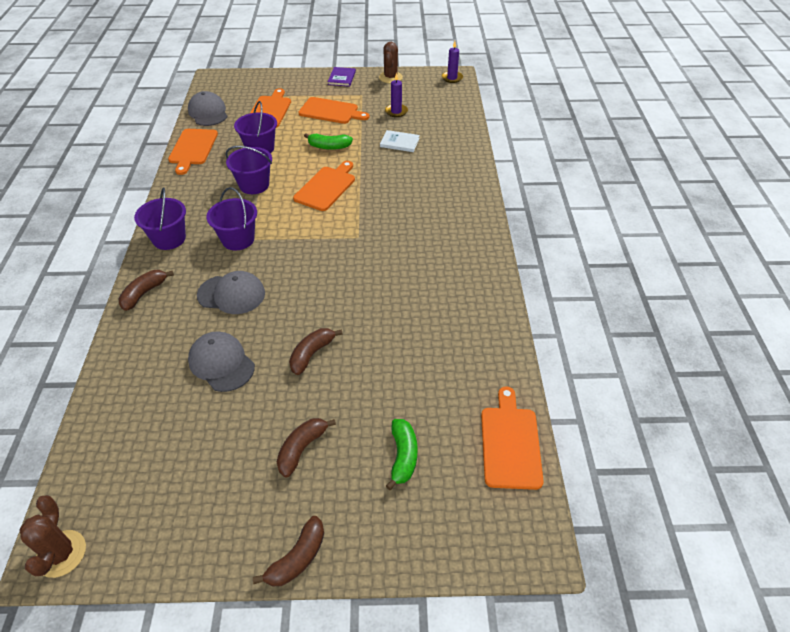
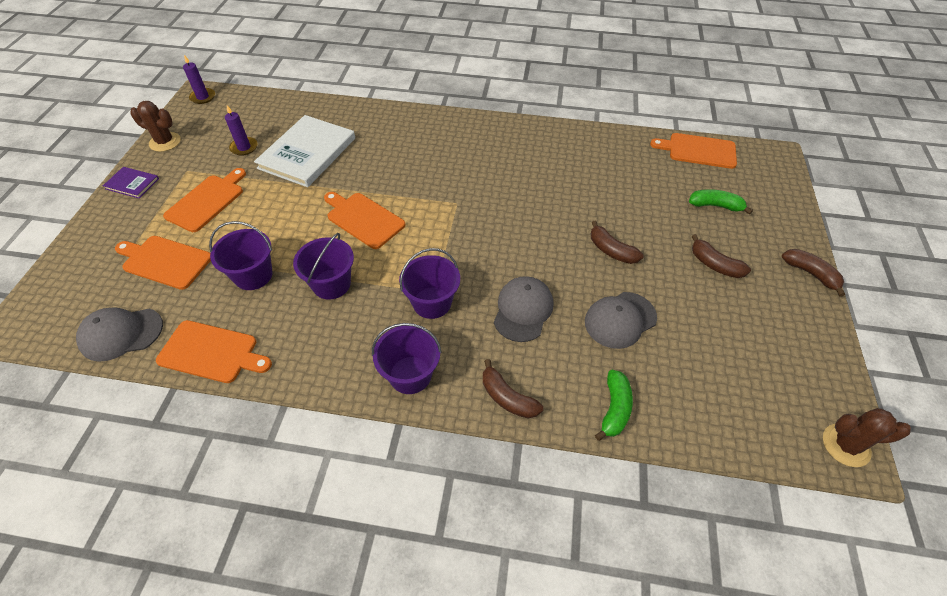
camera: 80 degrees left, 5 degrees up
green banana [304,133,353,150] -> green banana moved to [595,370,633,441]
white book [380,130,420,152] -> white book [254,115,355,187], size x2.11

